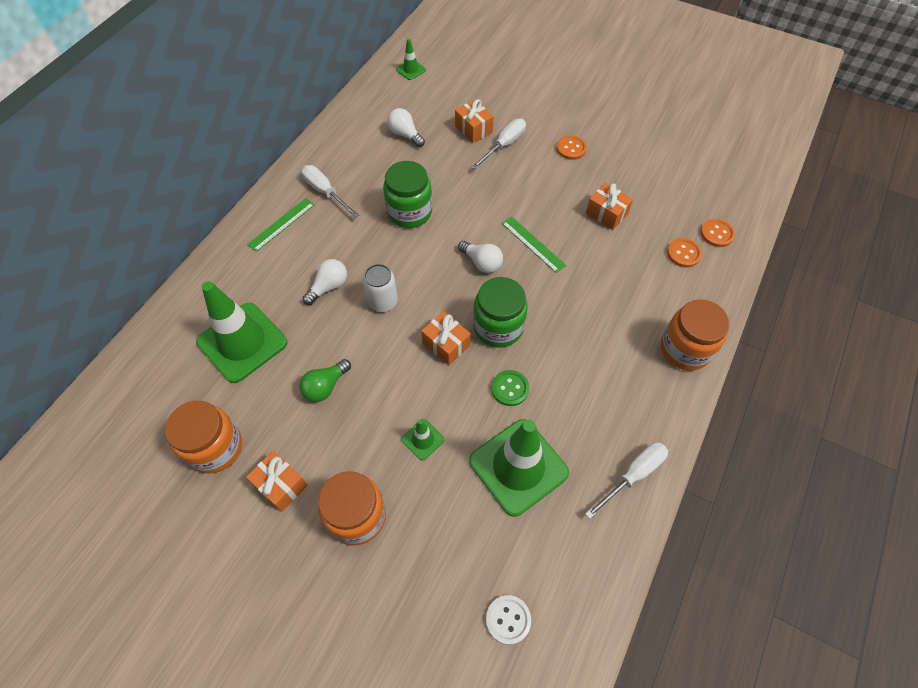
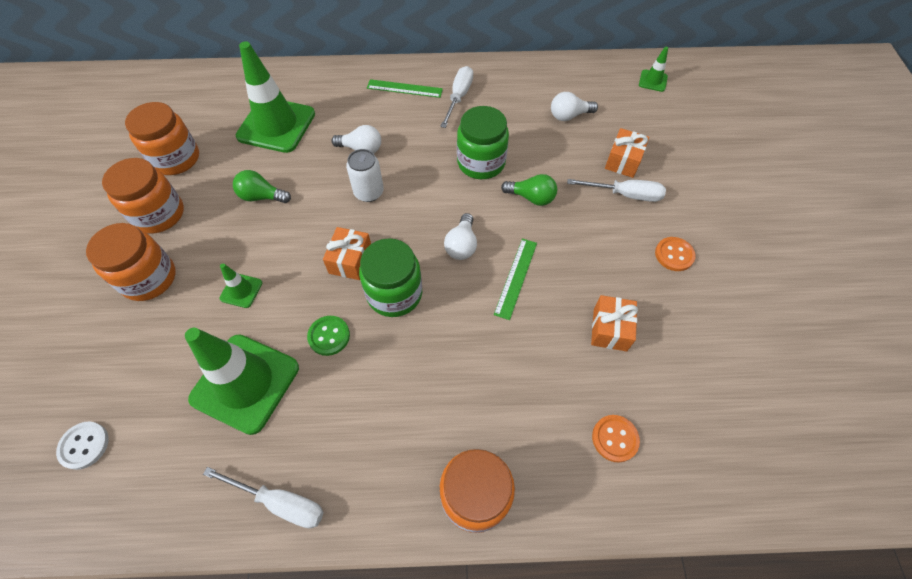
camera: 60 degrees right, 0 degrees up
orange gift [246,451,308,512] -> orange jar [102,158,184,234]
white light bulb [387,108,425,147] -> white light bulb turned 120 degrees counterclockwise [551,92,598,121]
orange button [701,219,735,247] -> none
none -> green light bulb [501,174,557,206]

